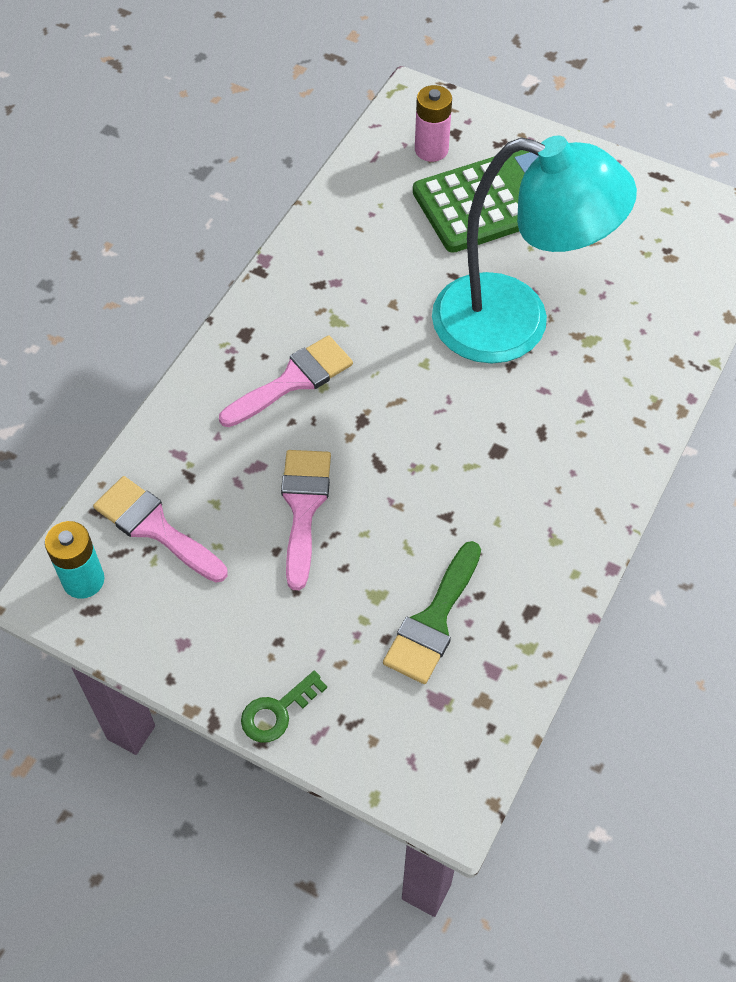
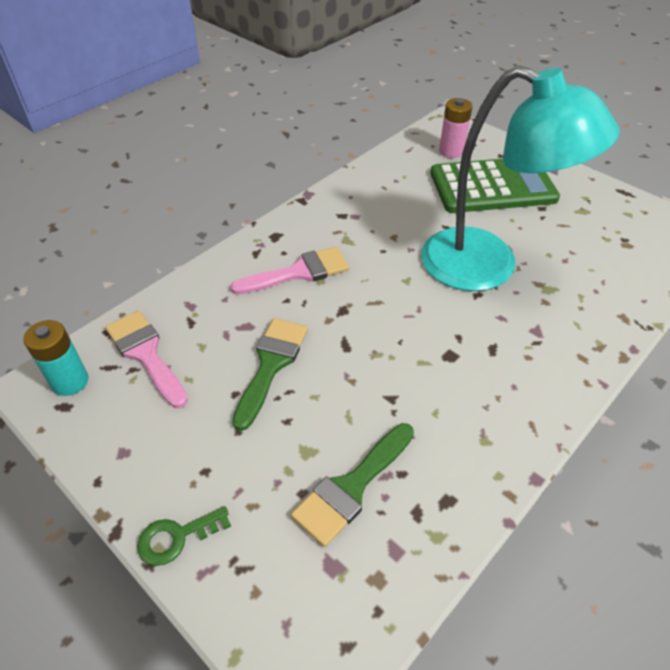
camera: 15 degrees right, 10 degrees down
pink brush [281,450,331,590] -> green brush [232,318,308,431]

